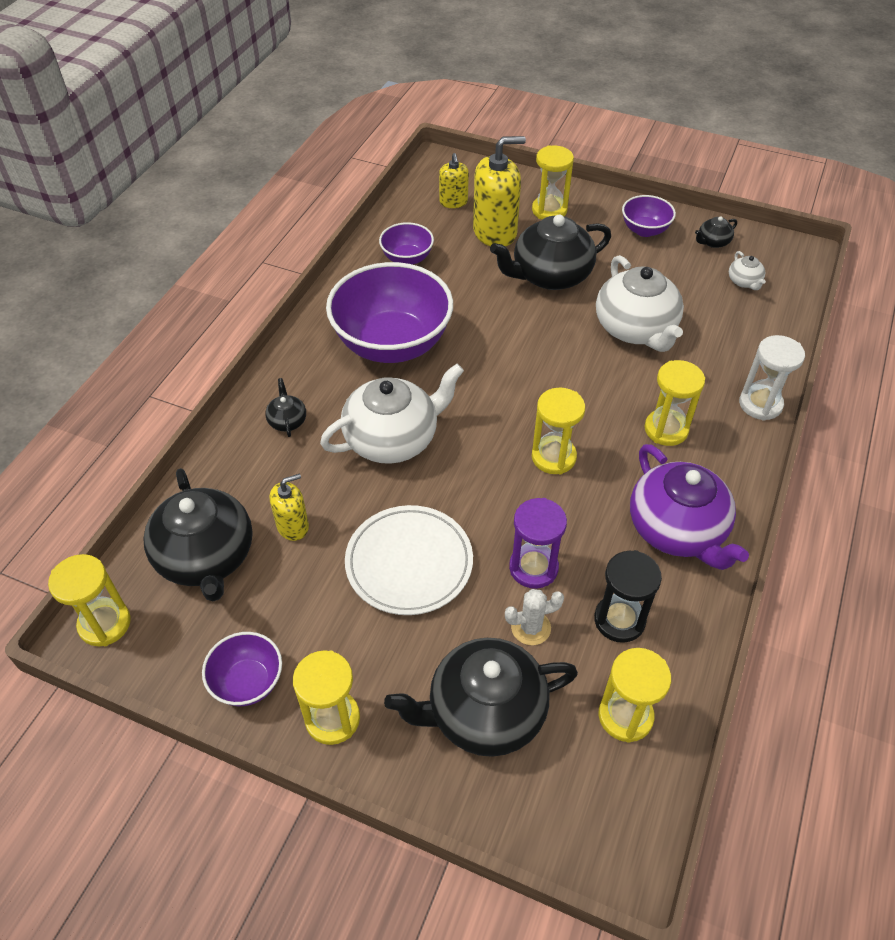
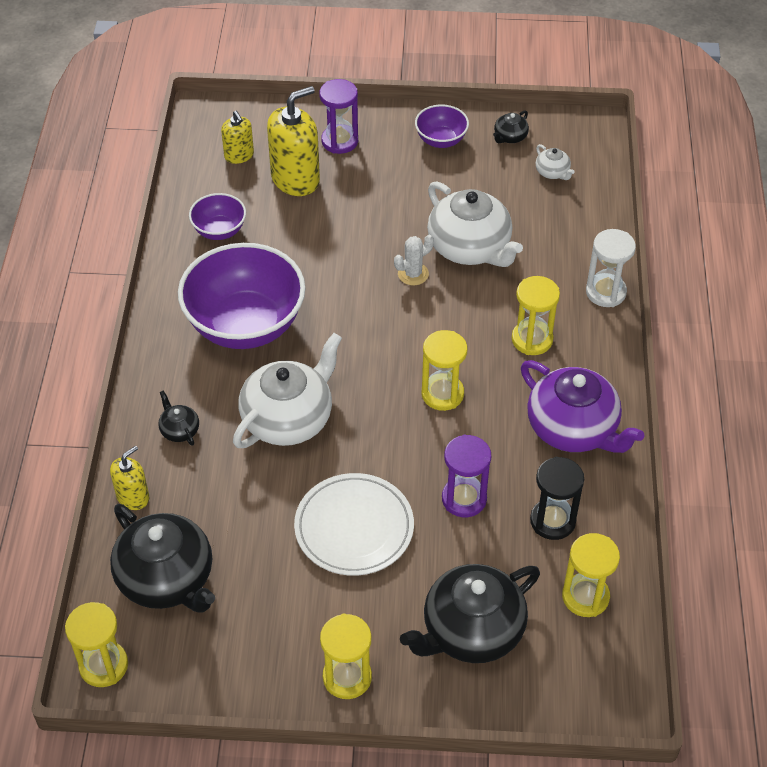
camera: 20 degrees left, 0 degrees up
purple bowl [202,632,282,706] -> none
yellow soap dispenser [270,474,309,541] -> yellow soap dispenser moved to [110,446,149,510]
black teapot [490,215,611,290] -> none
white cactus [505,589,564,645] -> white cactus moved to [394,235,434,286]
yellow hourglass [532,145,574,220] -> purple hourglass [319,79,358,154]

